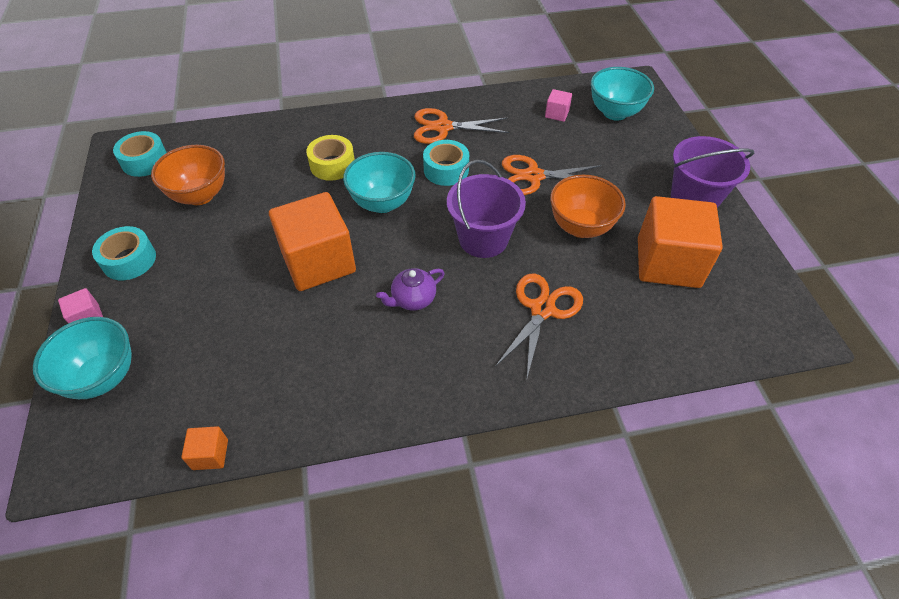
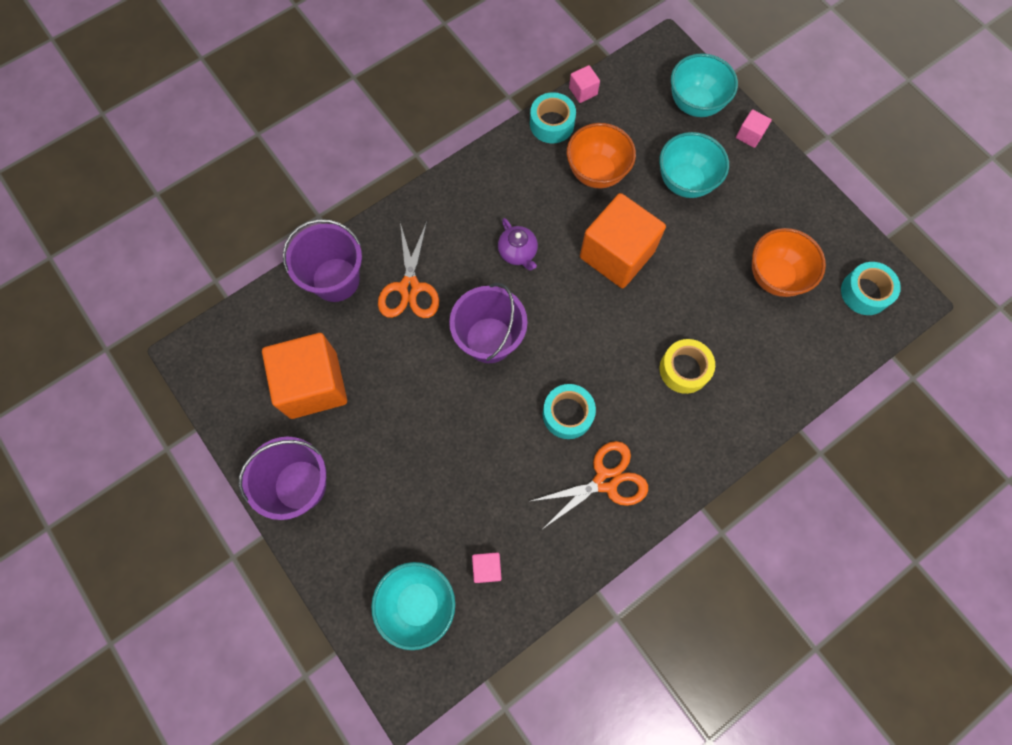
camera: 155 degrees right, 20 degrees up
turquoise tape [92,226,156,280] -> turquoise tape moved to [530,92,576,143]
orange cube [181,426,228,470] -> pink cube [569,65,600,103]
turquoise bowl [343,152,416,213] -> turquoise bowl moved to [659,132,729,198]
purple teapot [376,268,445,311] -> purple teapot turned 120 degrees clockwise [498,218,538,271]
orange scissors [502,155,602,195] -> none
orange bowl [550,175,626,238] -> orange bowl moved to [567,123,636,188]
none -> purple bucket [283,219,362,302]

